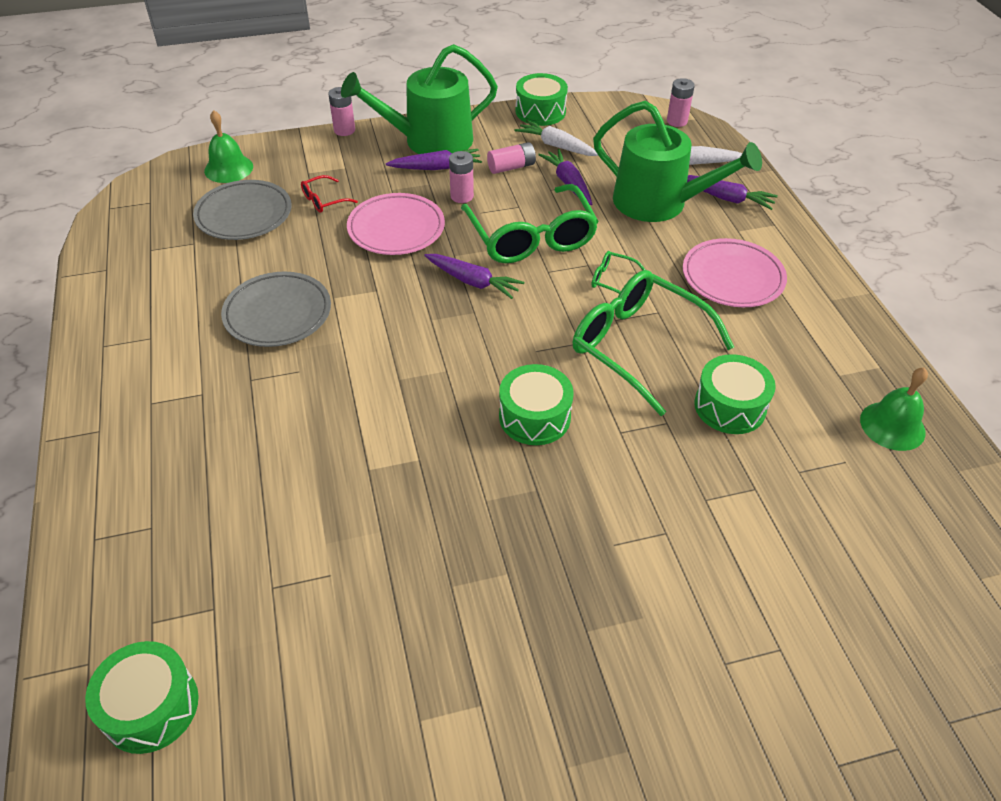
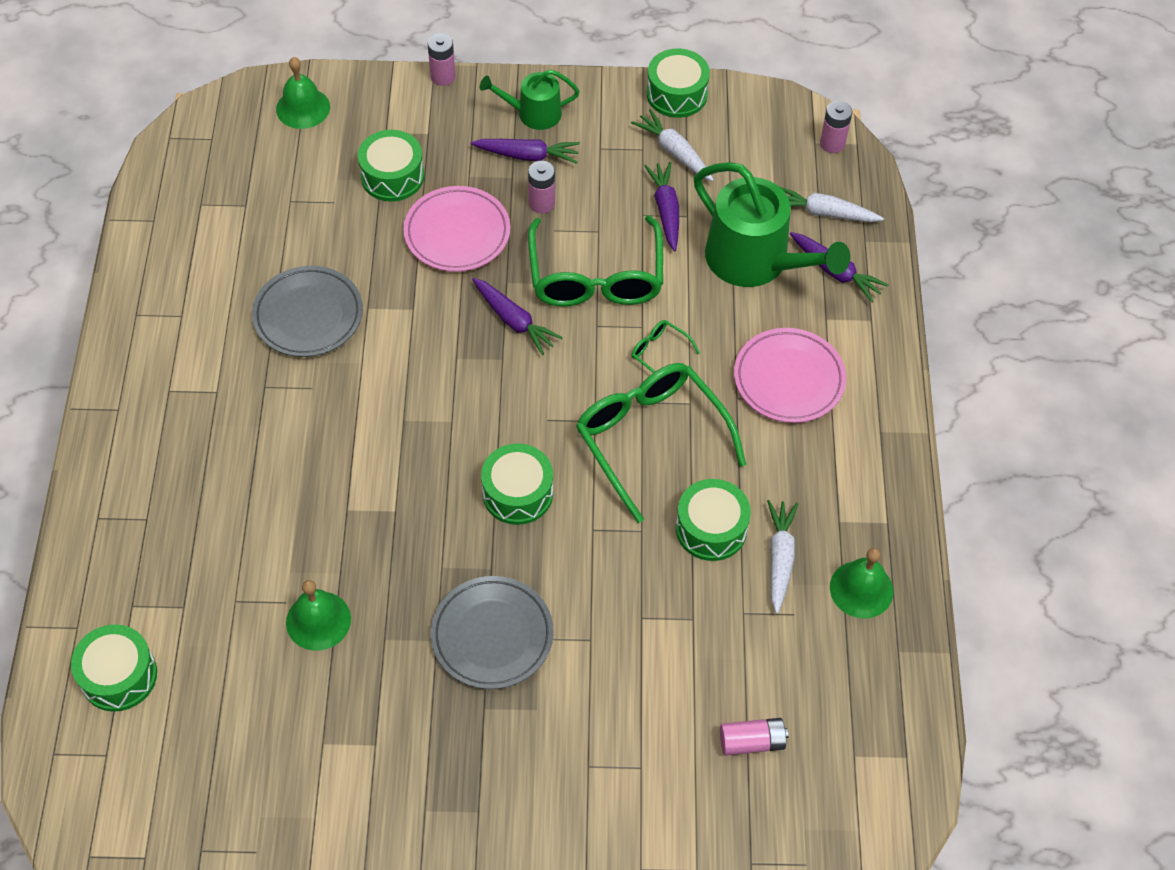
camera: 15 degrees right, 10 degrees up
grey plate [193,180,292,240] -> grey plate moved to [431,576,554,689]
red glasses [301,175,358,213] -> green drum [358,130,424,201]
green watering can [341,44,498,154] -> green watering can [480,70,580,130], size x0.55
pink battery [487,142,536,174] -> pink battery moved to [720,718,789,756]
none -> green bell [286,580,351,651]
none -> white carrot [767,500,798,614]

